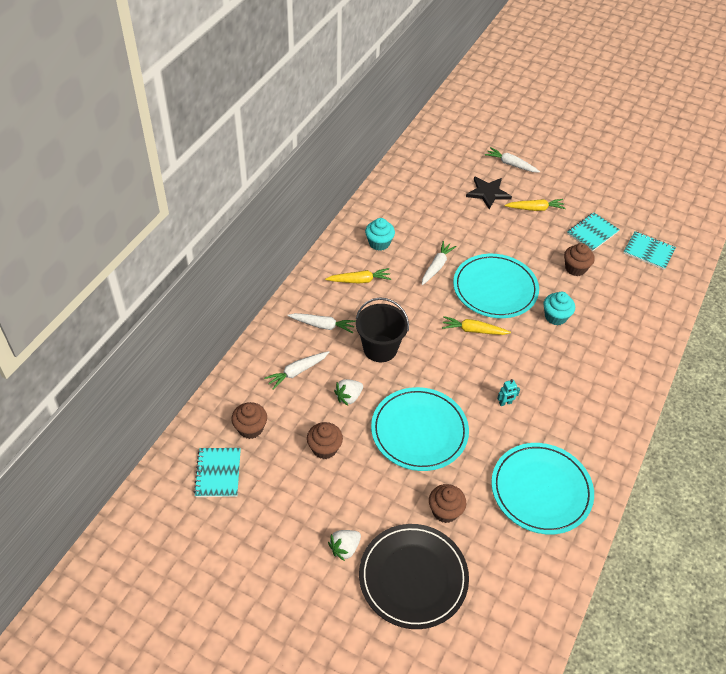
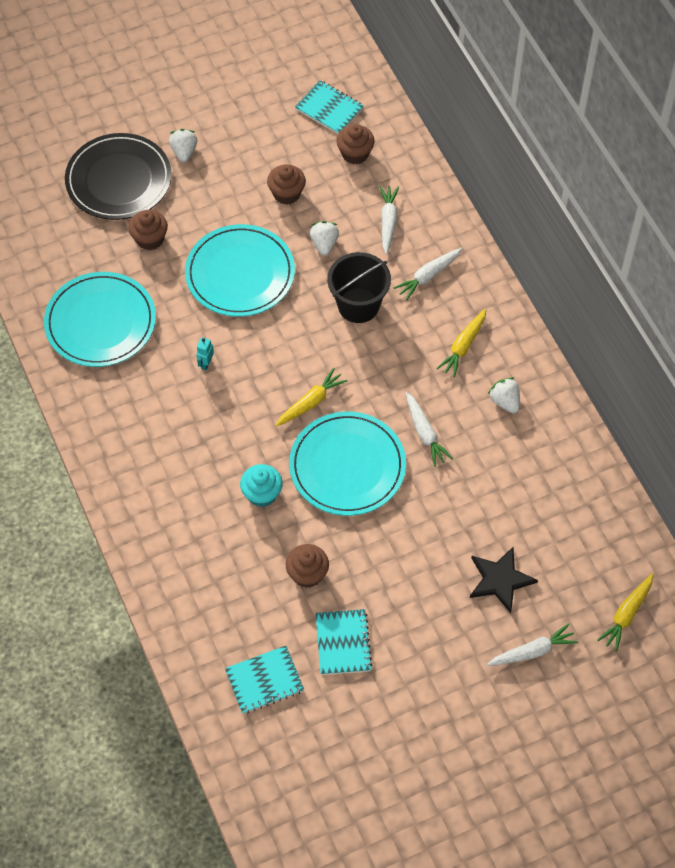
camera: 130 degrees right, 10 degrees up
turquoise cupcake [365,218,395,251] -> white strawberry [488,377,520,414]
yellow carrot [505,199,566,211] -> yellow carrot moved to [597,574,653,652]

